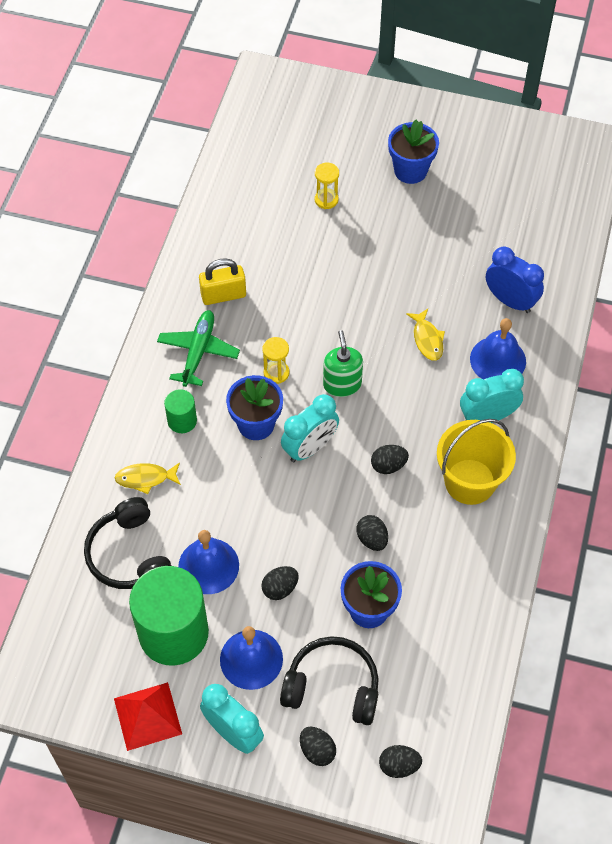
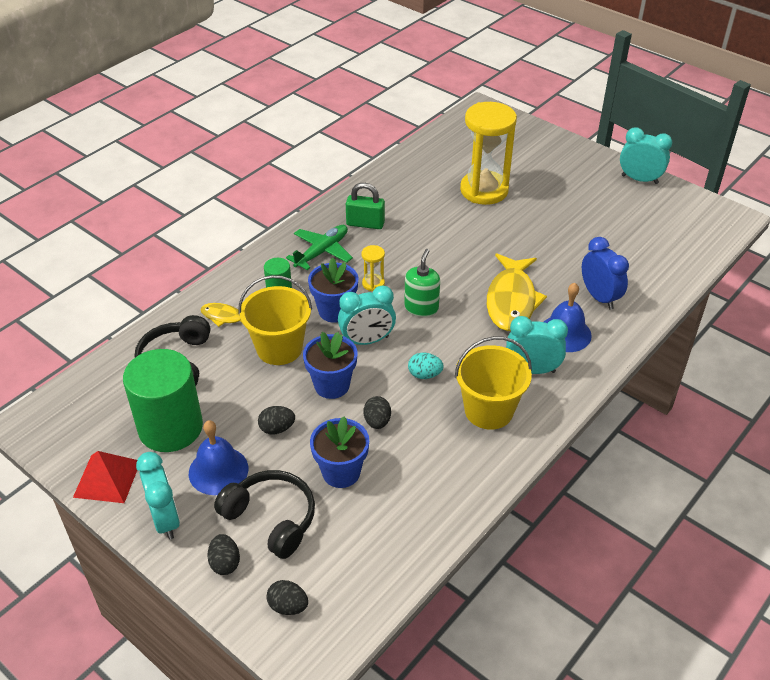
camera: 25 degrees right, 15 degrees down
blue bell [178,530,239,594] -> none
yellow padlock [199,258,246,305] -> green padlock [346,183,385,229]
yellow hourglass [315,163,339,209] -> yellow hourglass [460,102,517,205], size x2.36
black egg [371,445,409,474] -> turquoise egg [408,353,444,379]
blue flower pot [388,120,439,184] -> blue flower pot moved to [303,332,357,399]
yellow fish [406,309,445,361] -> yellow fish [487,253,547,331], size x2.01
none -> yellow bucket [238,275,312,365]
none -> turquoise clock [620,127,672,184]

